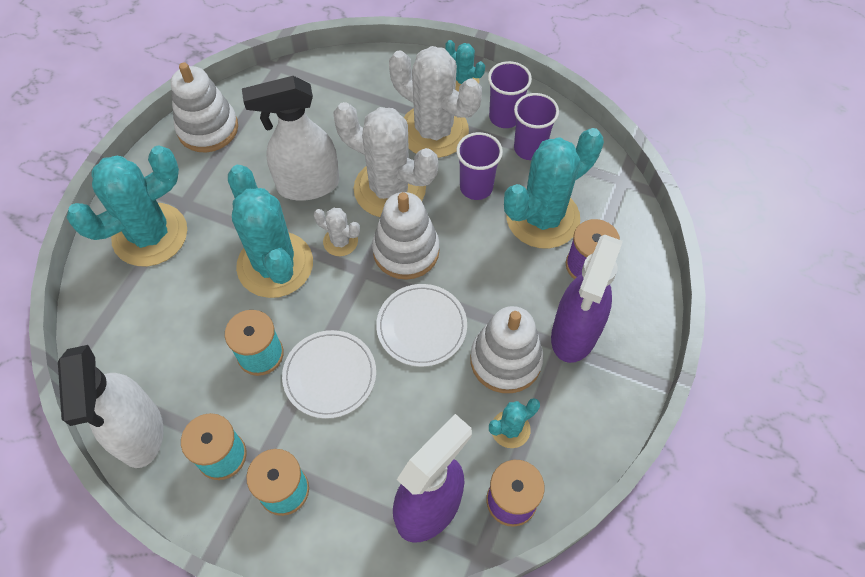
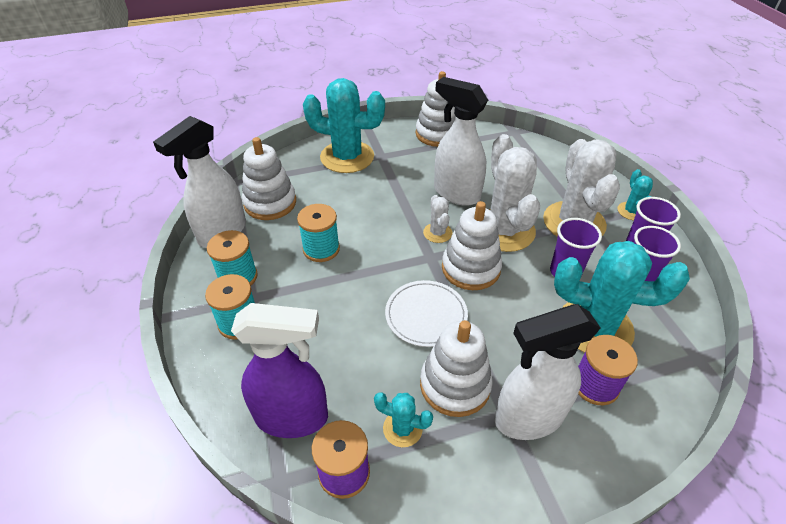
camera: 50 degrees right, 15 degrees down
turquoise cactus [228,165,313,298] -> none
white plate [282,330,376,419] -> none
purple spray bottle [551,234,623,363] -> white spray bottle [494,304,601,440]
none -> white stacking toy [242,137,296,220]

